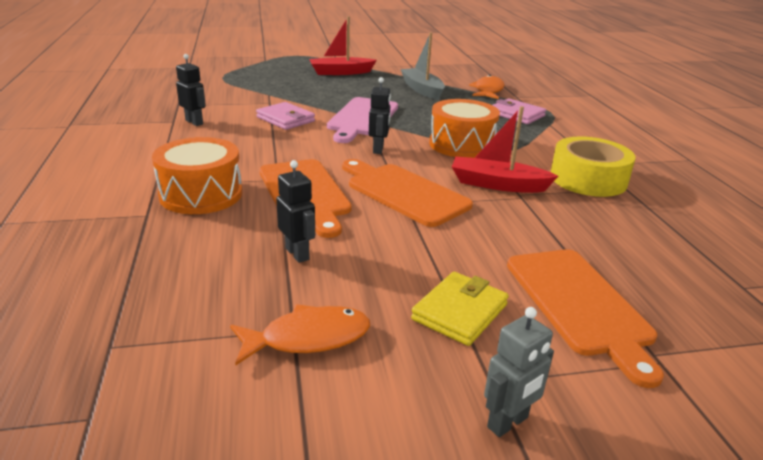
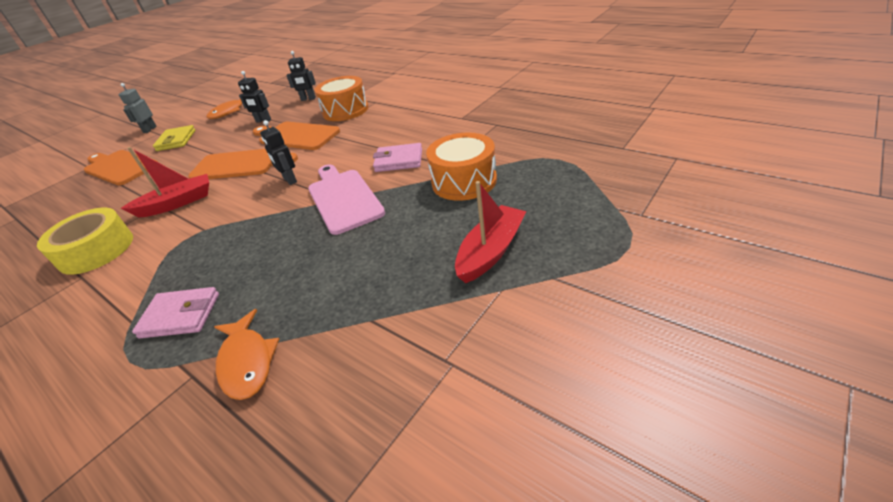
camera: 145 degrees right, 10 degrees up
black robot [176,54,206,126] -> black robot moved to [286,51,316,101]
grey boat [400,33,445,100] -> none
orange drum [429,99,500,158] -> orange drum moved to [426,132,497,201]

